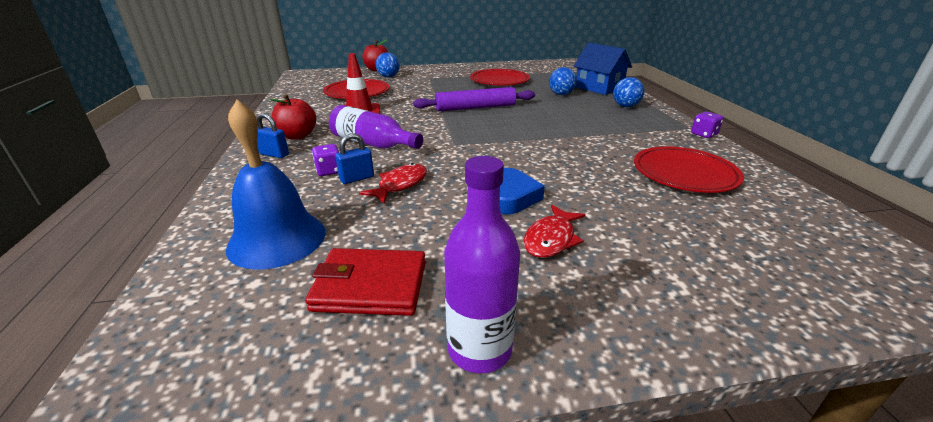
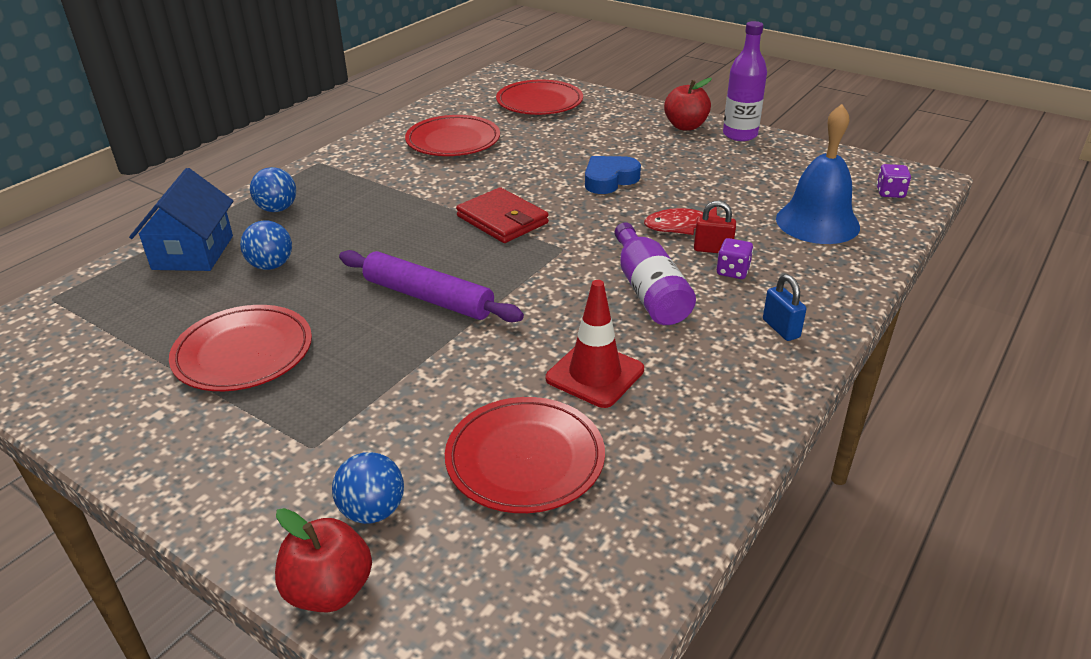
camera: 135 degrees left, 5 degrees up
red apple [270,94,316,140] -> red apple moved to [664,78,712,131]
red wallet [305,248,426,316] -> red wallet moved to [456,187,549,243]
blue padlock [335,133,374,184] -> red padlock [694,201,736,253]
red fish [523,205,586,258] -> none
purple dice [691,112,724,138] -> purple dice moved to [877,164,911,198]
none -> red plate [496,80,583,115]

